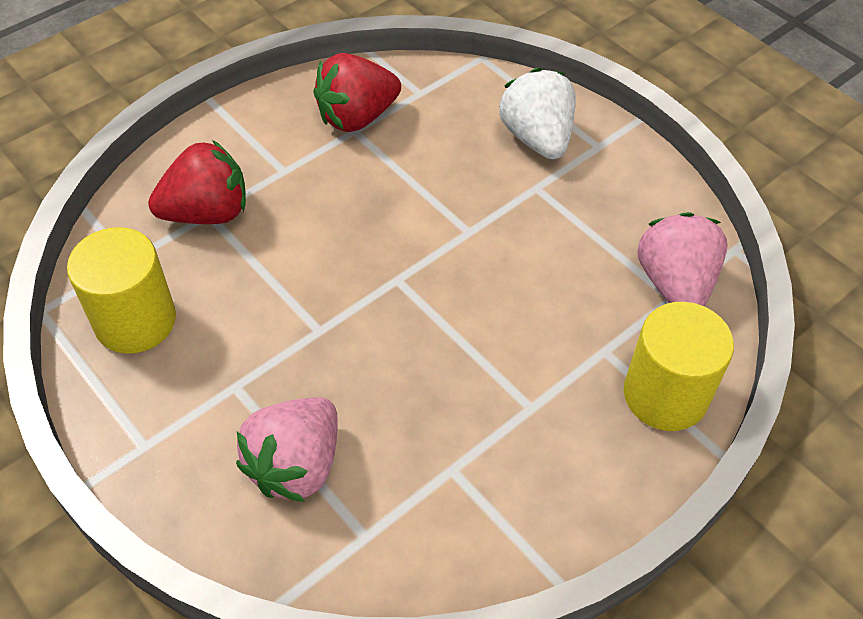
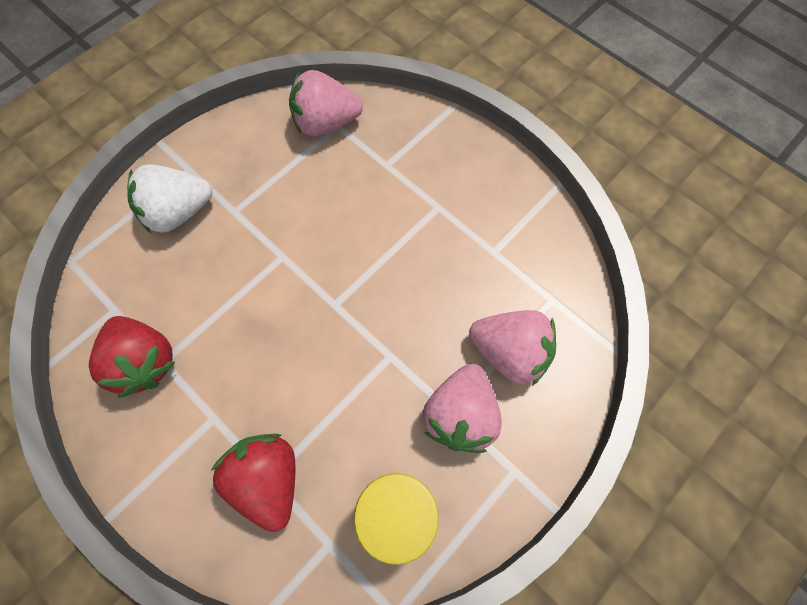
camera: 95 degrees left, 15 degrees up
yellow cylinder [624,302,734,431] -> none
none -> pink strawberry [423,364,502,453]

